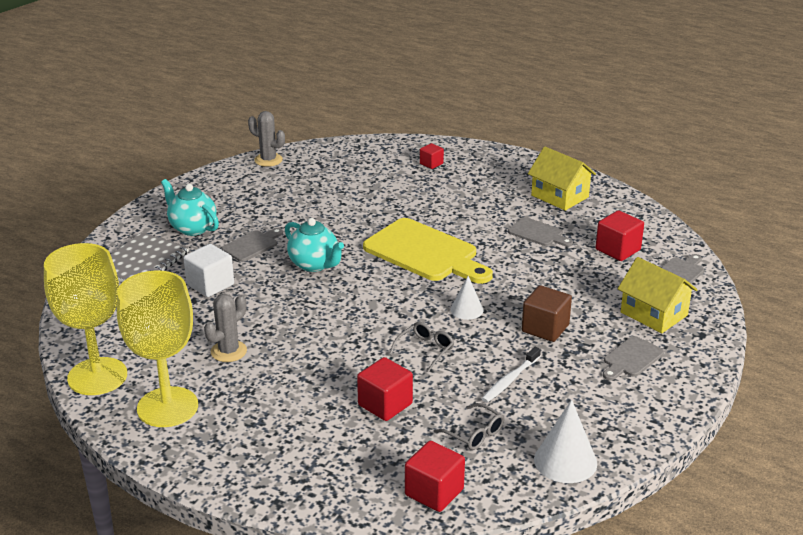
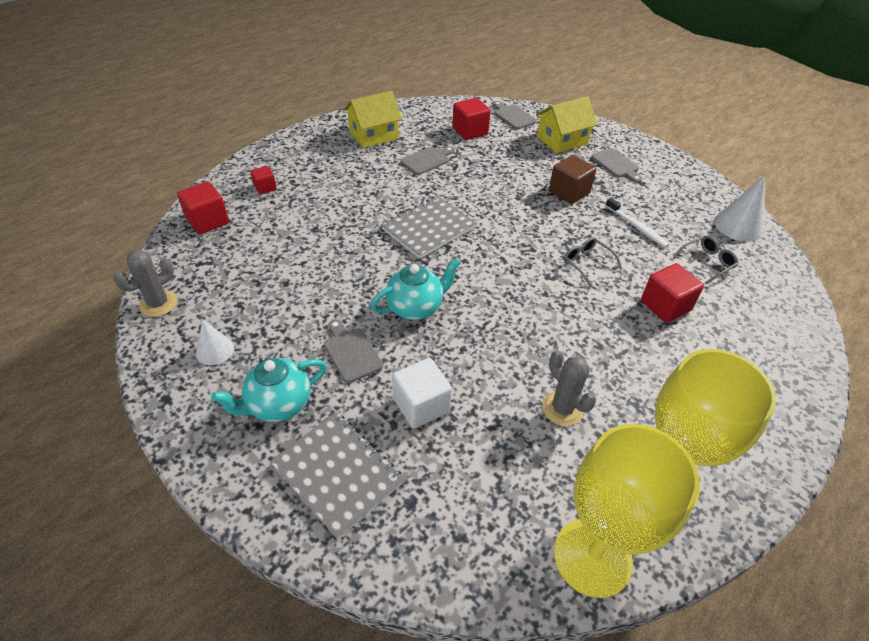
camera: 75 degrees left, 15 degrees up
yellow cutting board [363,218,493,284] -> grey notebook [381,196,477,259]
red cube [405,441,465,512] -> red cube moved to [177,181,229,234]
white cone [450,276,483,320] -> white cone moved to [196,320,234,365]

